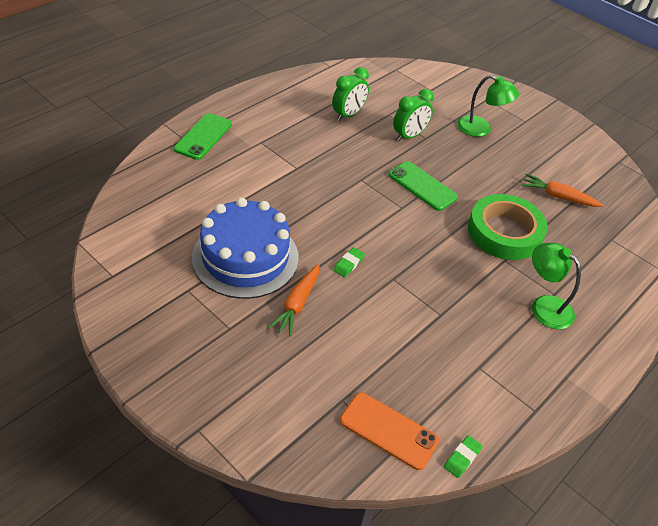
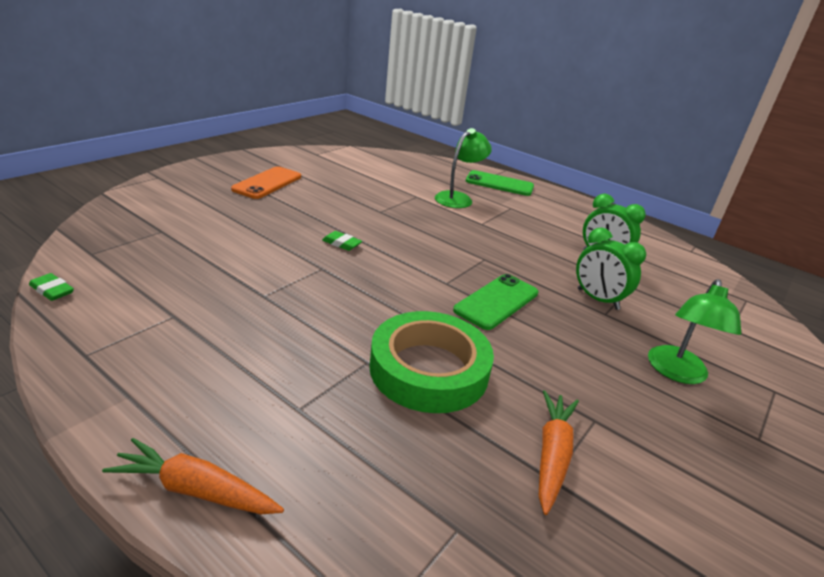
camera: 85 degrees right, 15 degrees down
blue cake [192,197,299,299] -> none
orange carrot [268,264,319,337] -> orange carrot moved to [102,438,284,514]
orange phone [340,392,439,470] -> orange phone moved to [231,166,301,199]
green lamp [532,243,581,329] -> green lamp moved to [435,128,492,208]

